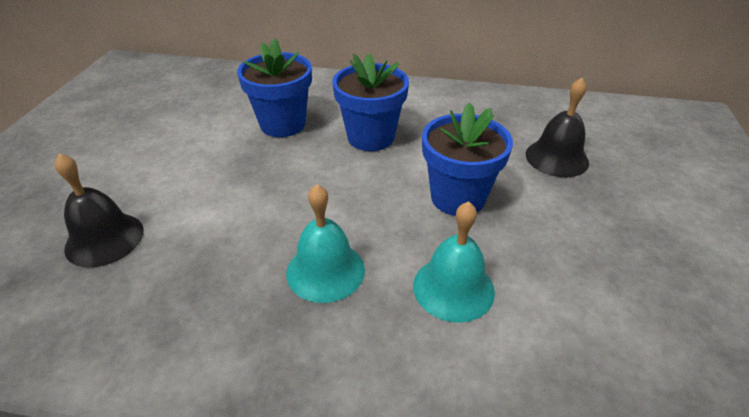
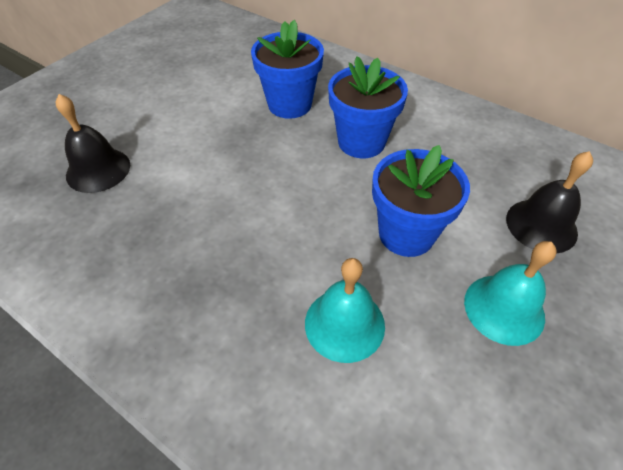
camera: 25 degrees right, 10 degrees up
turquoise bell [286,184,365,303] -> turquoise bell moved to [464,241,557,346]

